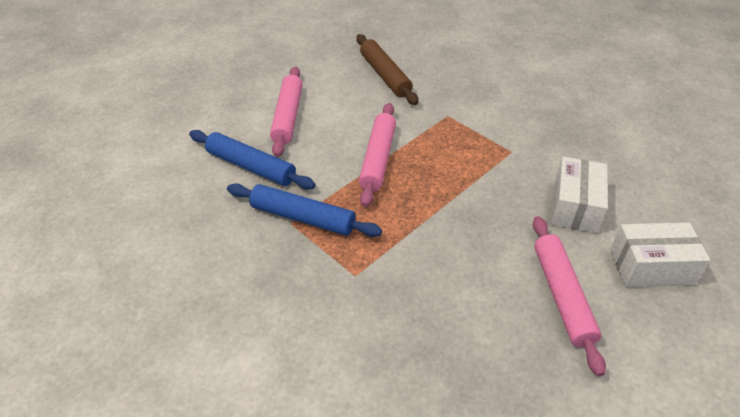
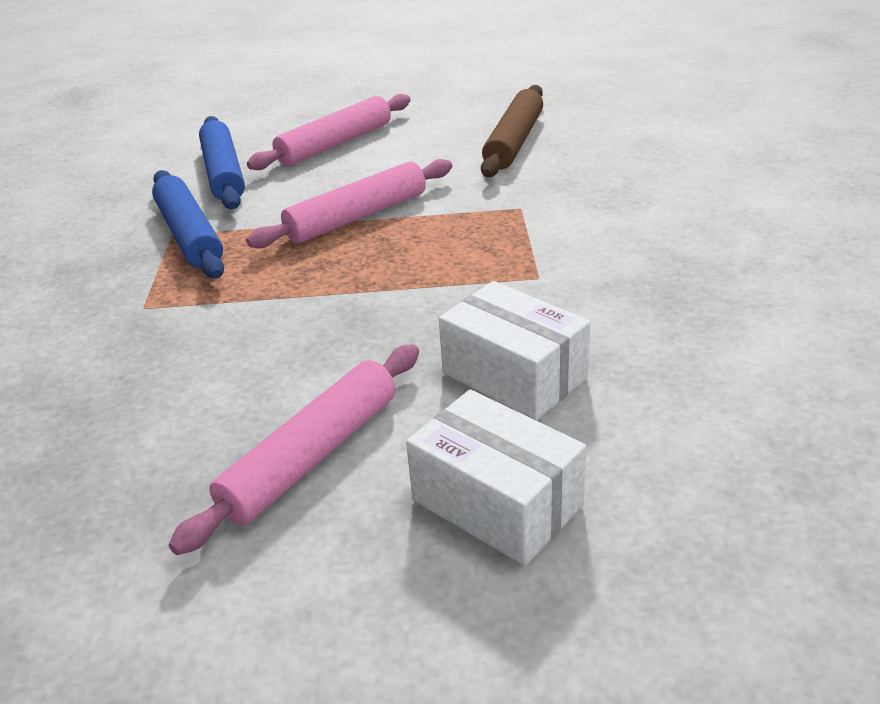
camera: 45 degrees right, 10 degrees down
white box [551,157,608,233] -> white box turned 75 degrees clockwise [439,281,590,420]

